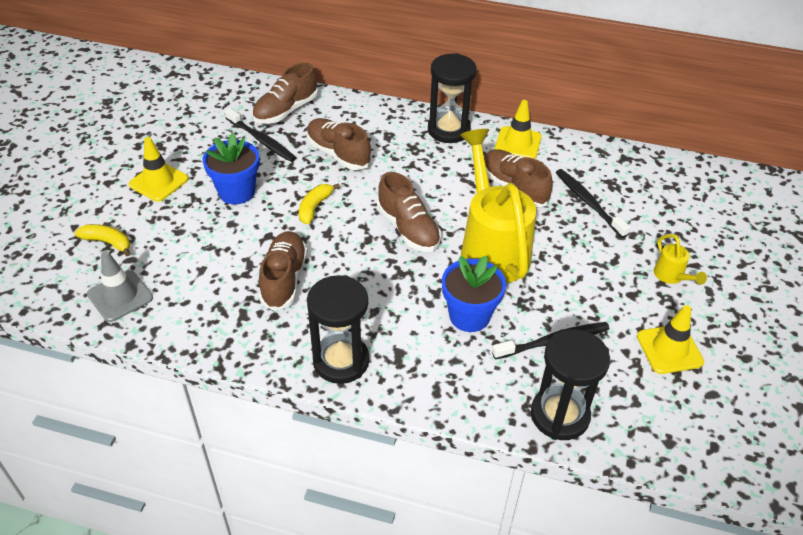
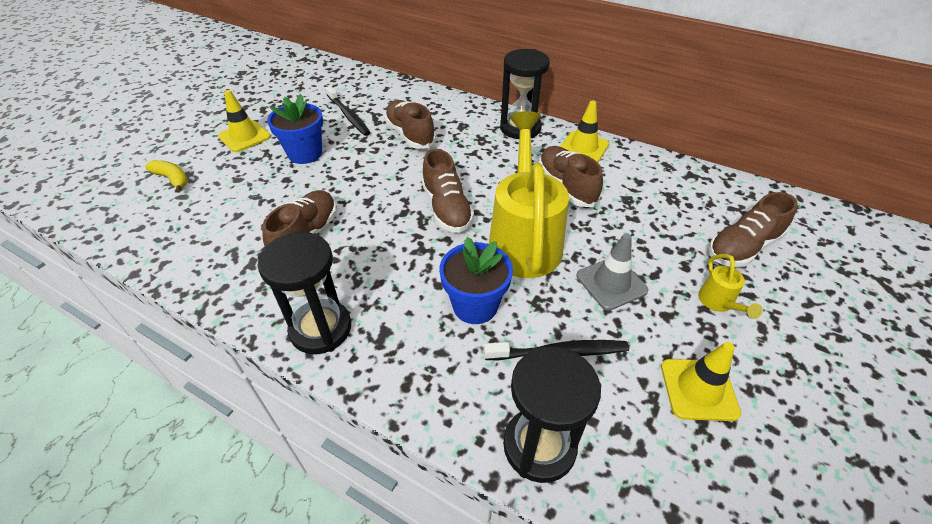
camera: 15 degrees right, 0 degrees up
grey traffic cone [87,251,153,322] -> grey traffic cone moved to [576,233,649,310]
brown shoe [252,63,318,124] -> brown shoe moved to [709,192,798,267]
yellow banana [299,183,340,224] -> none
black toothbrush [556,169,630,238] -> none

